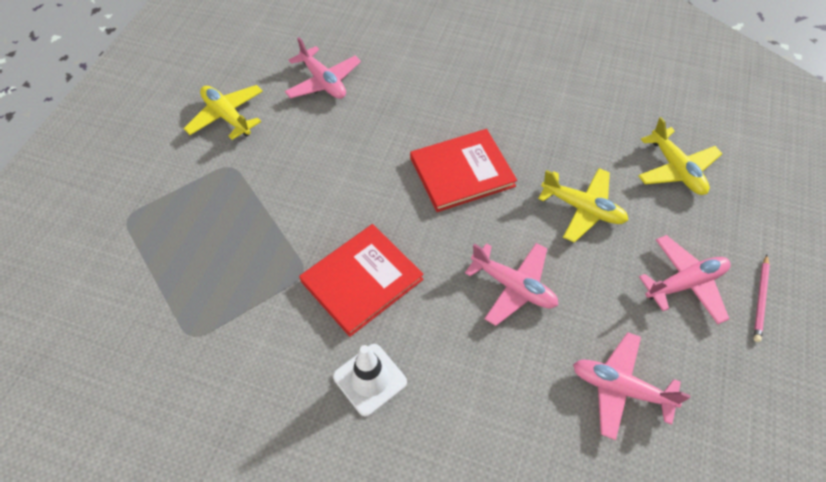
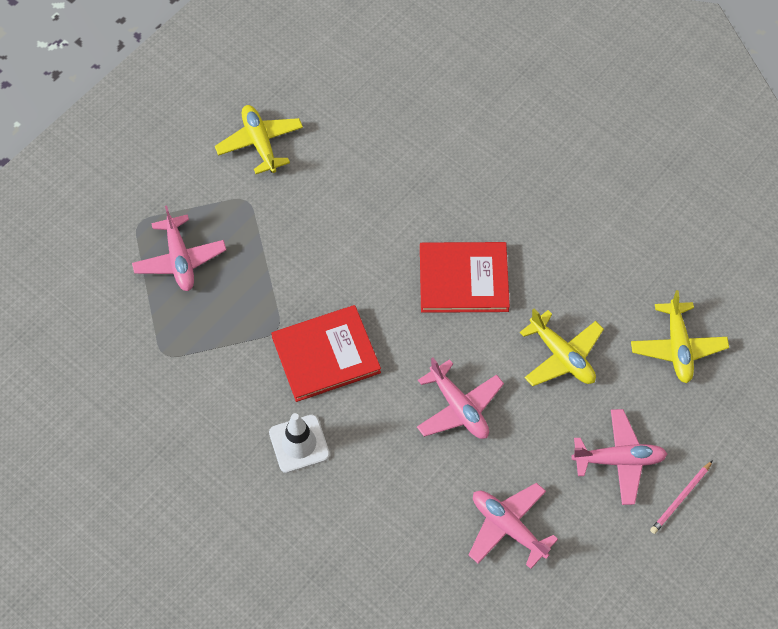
camera: 20 degrees right, 5 degrees up
pink plane [285,37,361,99] -> pink plane moved to [132,205,226,291]

